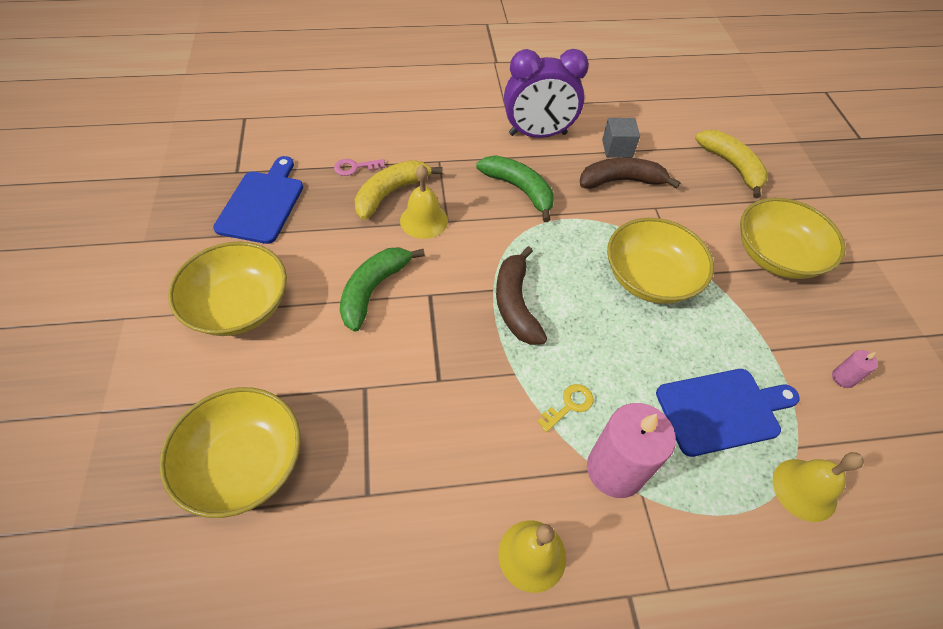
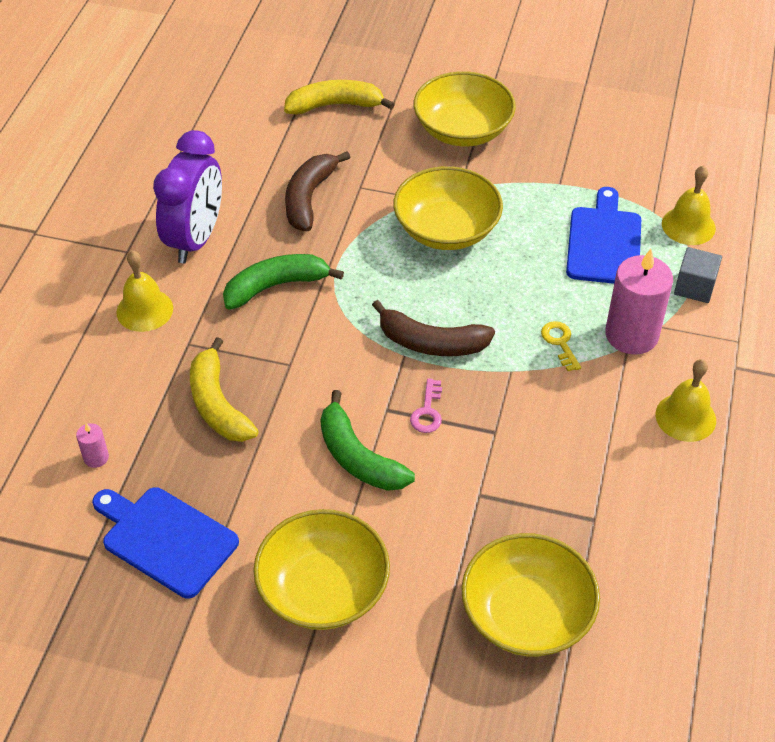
camera: 65 degrees left, 5 degrees down
pink key [334,159,385,176] -> pink key moved to [410,378,442,433]
yellow bell [400,165,448,239] -> yellow bell moved to [116,251,173,332]
grey cube [602,118,640,158] -> grey cube moved to [674,247,722,303]
pink candle [832,350,878,388] -> pink candle moved to [76,423,109,468]

